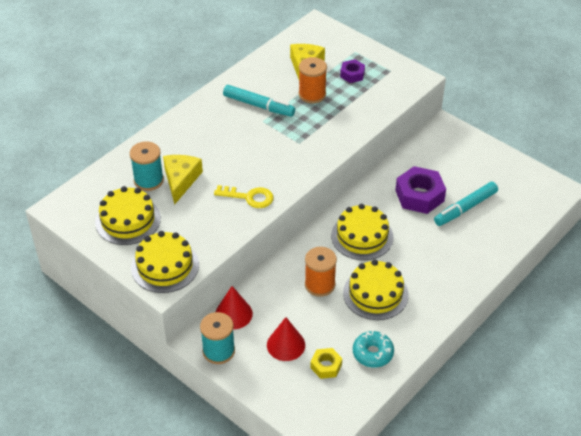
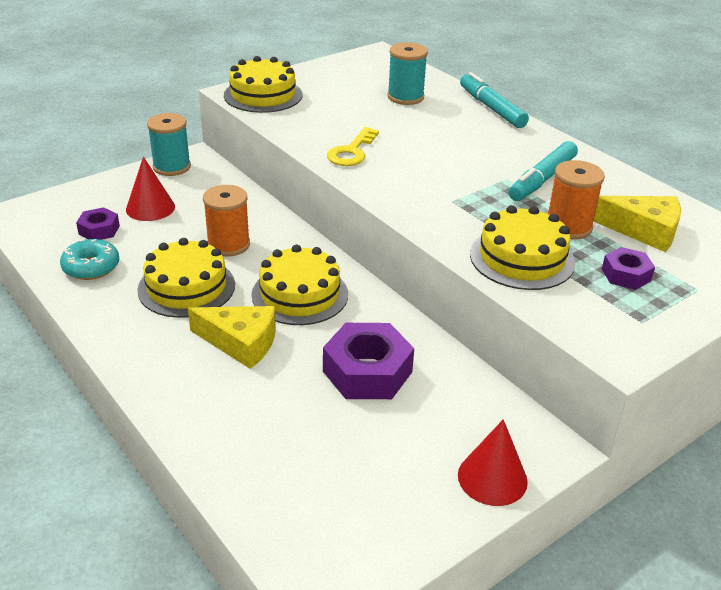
camera: 100 degrees right, 10 degrees down
yellow cake [95,186,161,245] -> yellow cake moved to [470,205,575,290]
yellow cheese [163,155,203,204] -> yellow cheese moved to [188,306,276,369]
red cone [215,286,253,329] -> red cone moved to [458,419,528,506]
yellow nut [310,348,342,379] -> purple nut [76,207,120,240]
turquoise marker [434,182,498,226] -> turquoise marker moved to [460,72,529,128]

